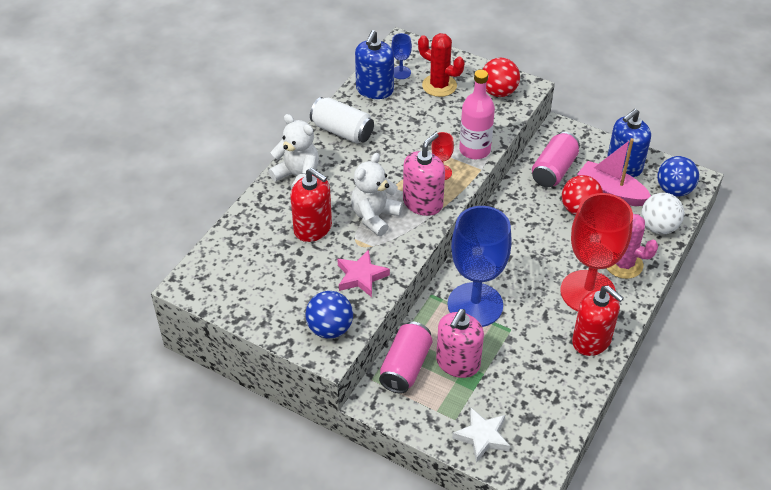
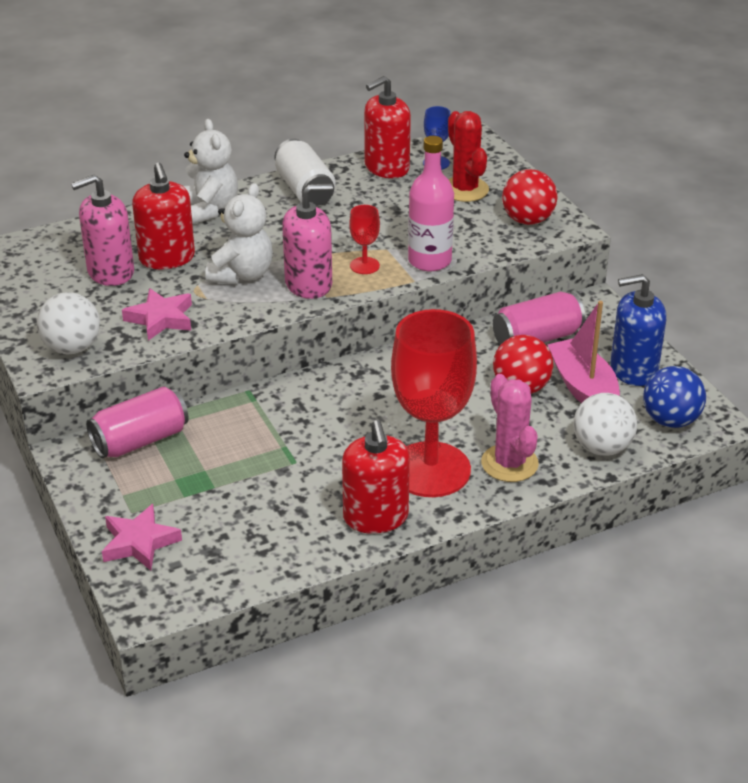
camera: 35 degrees right, 10 degrees down
blue ball [305,291,353,339] -> white ball [37,292,100,354]
white teddy bear [351,153,403,236] -> white teddy bear turned 135 degrees clockwise [205,183,273,284]
blue soap dispenser [355,30,394,99] -> red soap dispenser [364,76,411,178]
pink soap dispenser [436,309,484,378] -> pink soap dispenser moved to [71,175,134,286]
blue goblet [448,206,512,327] -> none
white star [452,408,510,463] -> pink star [102,504,182,570]

